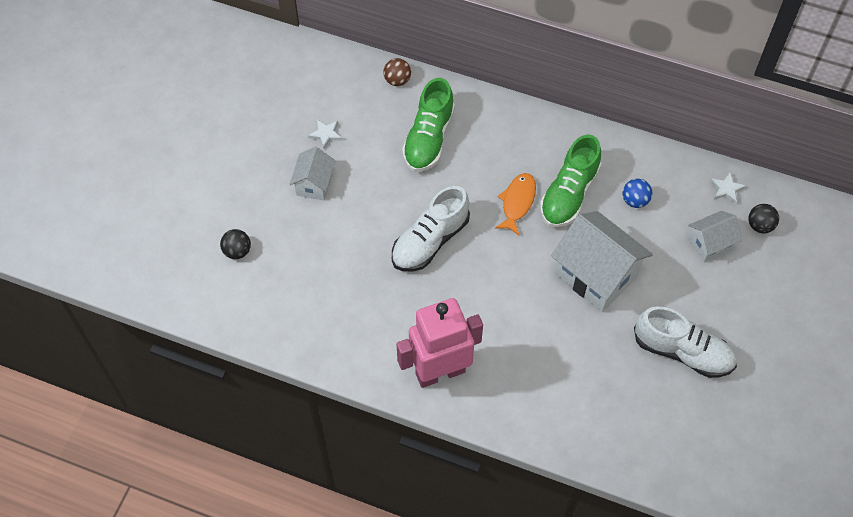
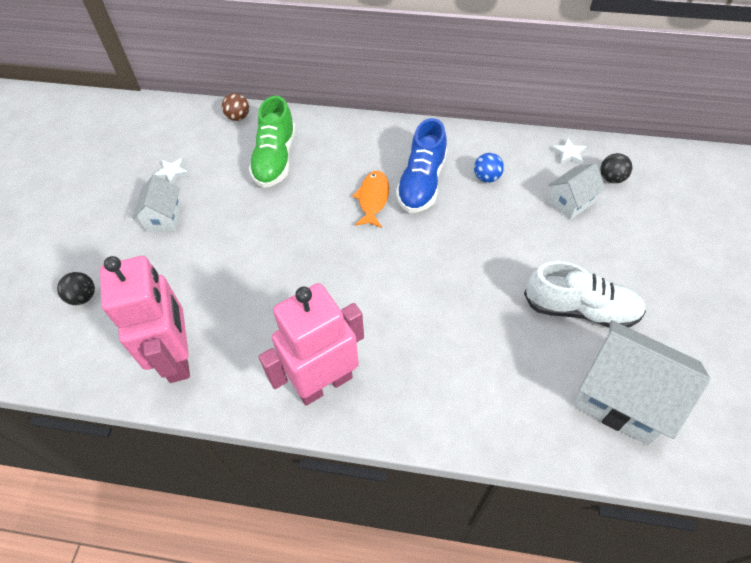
camera: 10 degrees left, 5 degrees down
white shoe [392,186,470,272] -> none
green shoe [540,134,601,228] -> blue shoe [396,118,447,213]
white house [551,211,653,312] -> white house moved to [573,320,710,445]
none -> pink robot [100,256,190,383]

